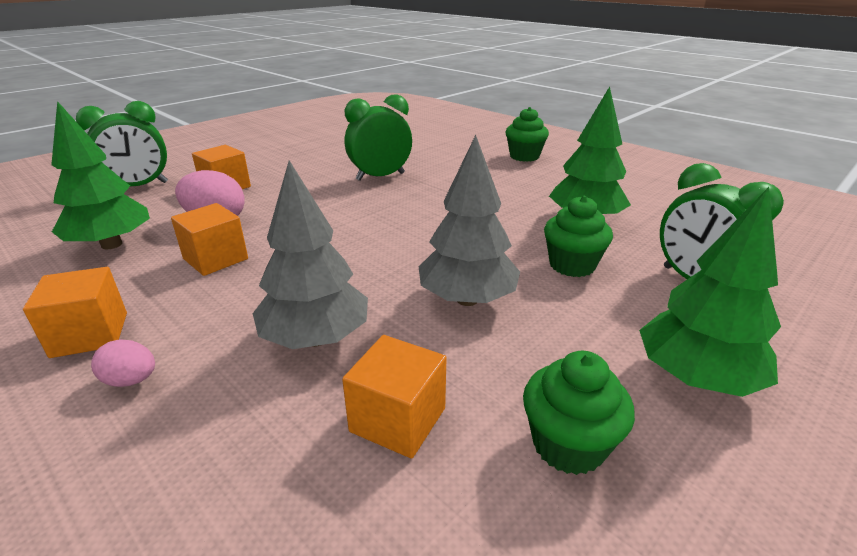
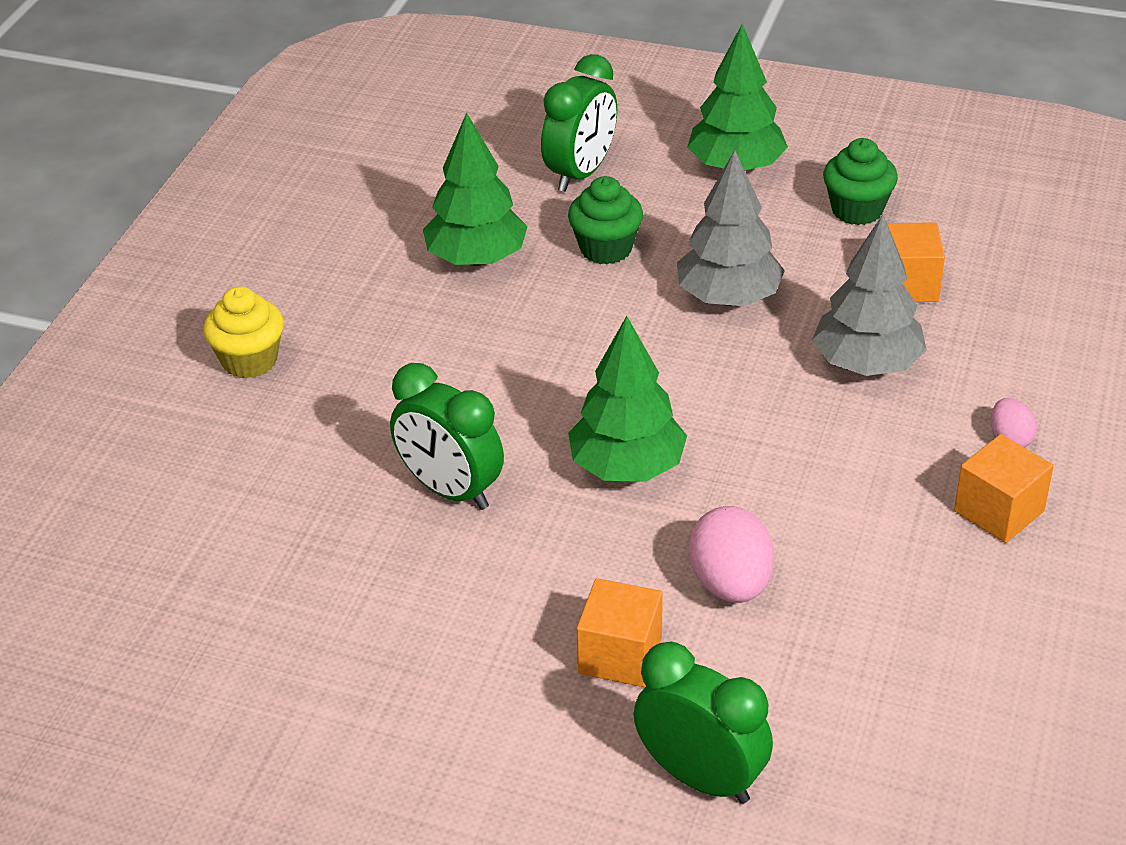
camera: 115 degrees left, 10 degrees up
green tree [51,101,150,249] -> green tree moved to [568,316,687,482]
orange cube [171,203,248,276] -> none
green cupcake [505,107,549,162] -> yellow cupcake [203,286,284,379]

